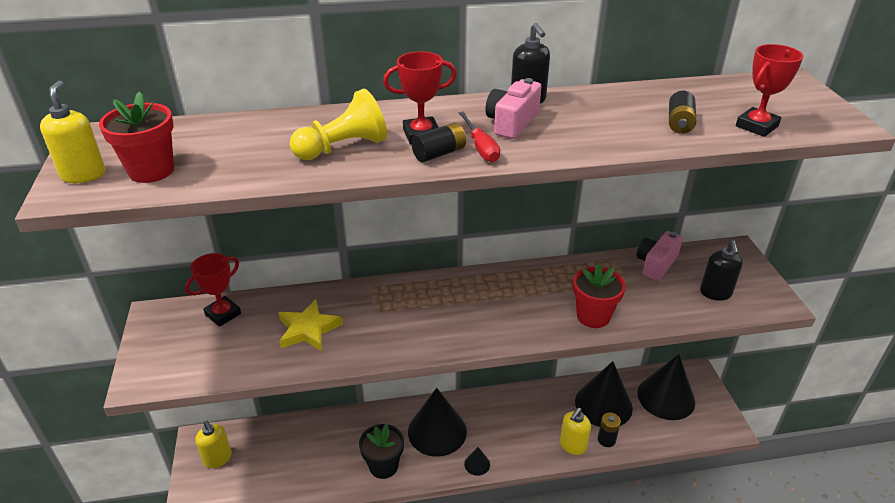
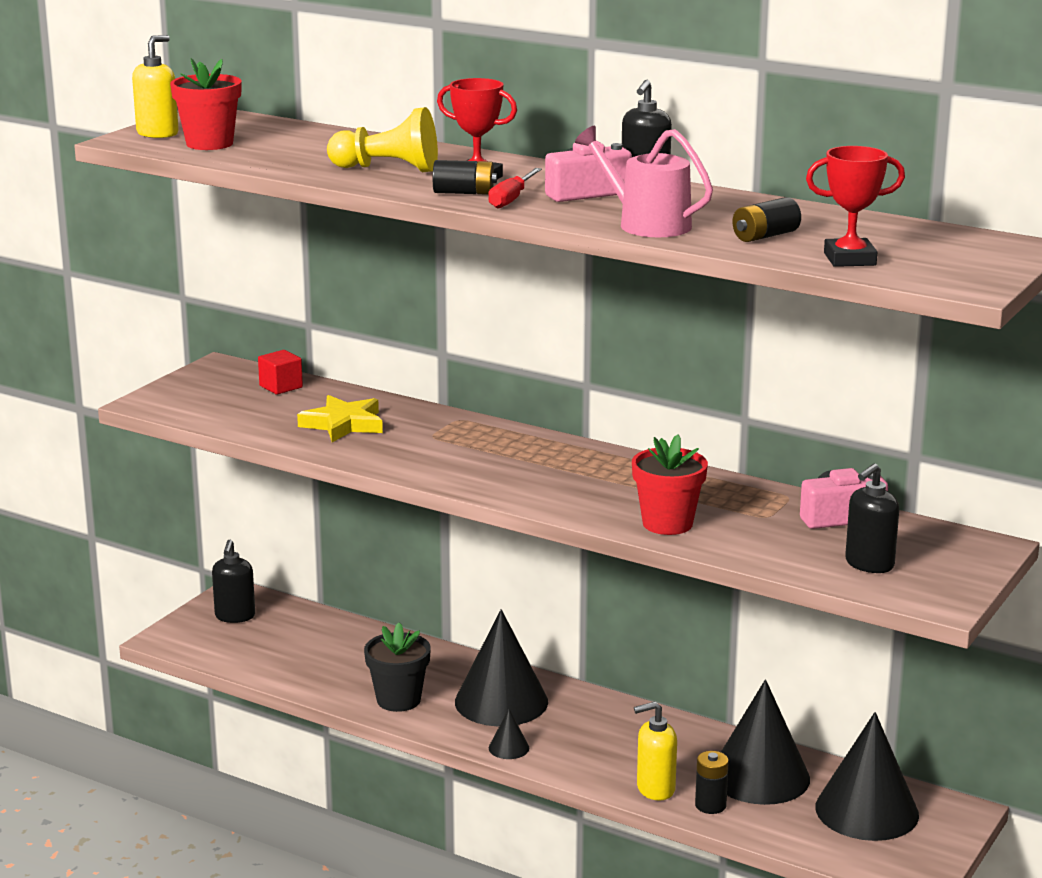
camera: 40 degrees right, 15 degrees down
red trophy [185,253,241,327] -> red cube [258,350,303,395]
yellow soap dispenser [195,421,232,468] -> black soap dispenser [212,540,255,623]
none -> pink watering can [575,126,713,237]

